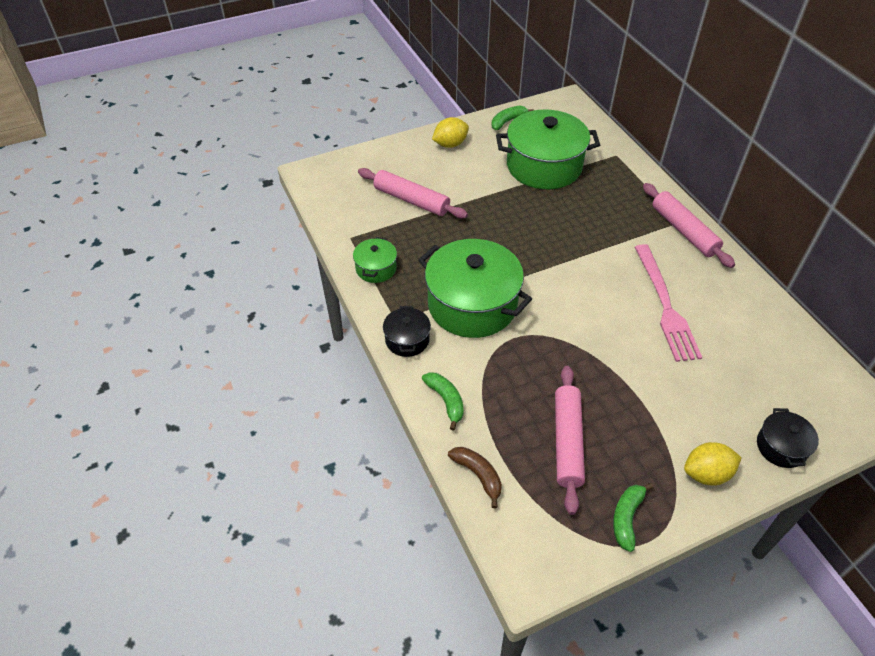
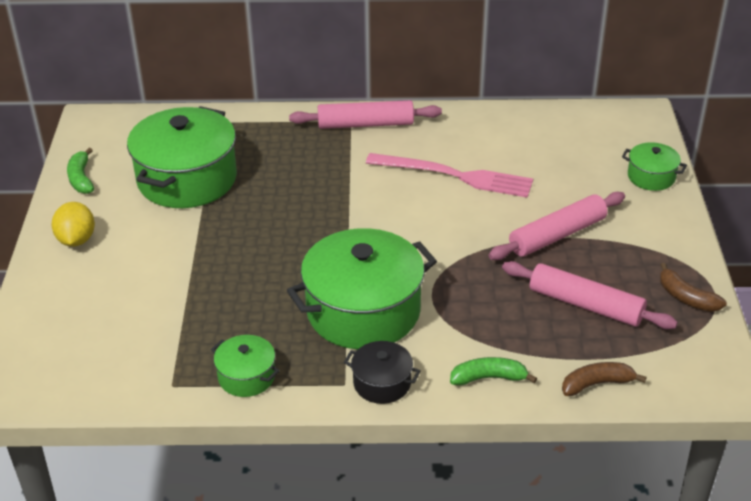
camera: 65 degrees left, 10 degrees down
pink rolling pin [358,168,468,219] -> pink rolling pin moved to [489,192,625,260]
green banana [613,483,654,552] -> brown banana [660,263,727,312]
yellow lemon [684,442,742,486] -> none
black pot [757,408,819,468] -> green pot [622,142,687,191]

